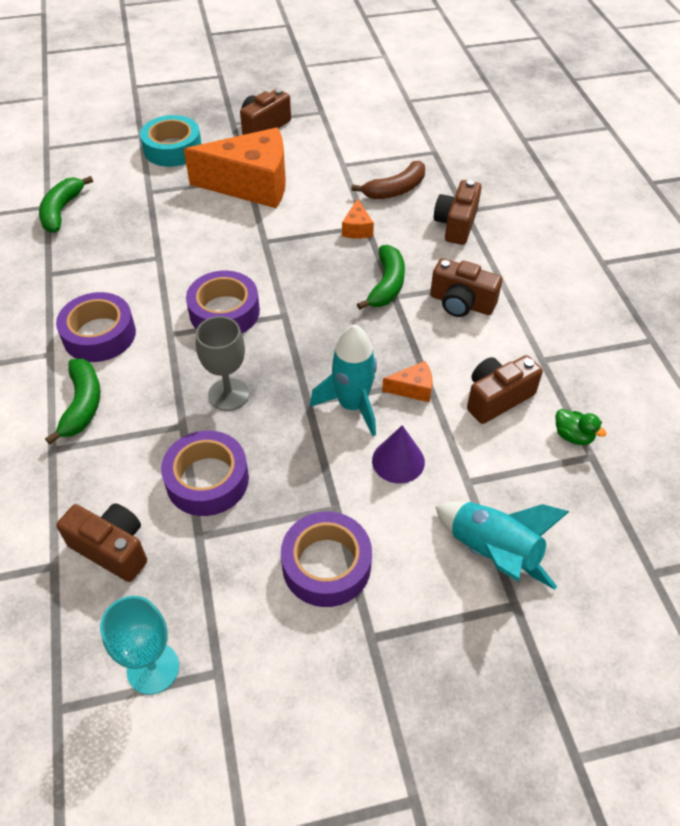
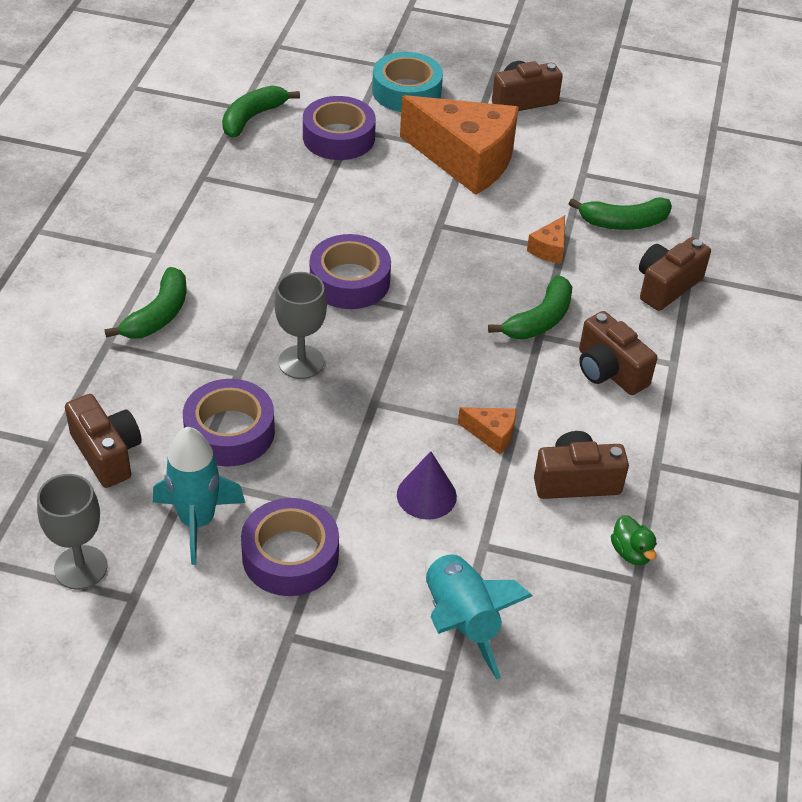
camera: 25 degrees right, 5 degrees down
purple tape [56,292,136,362] -> purple tape moved to [303,96,376,160]
turquoise goblet [100,596,179,695] -> grey goblet [37,474,108,590]
turquoise rocket [310,324,377,436] -> turquoise rocket moved to [153,427,245,565]
brown banana [351,161,425,199] -> green banana [569,197,672,230]

